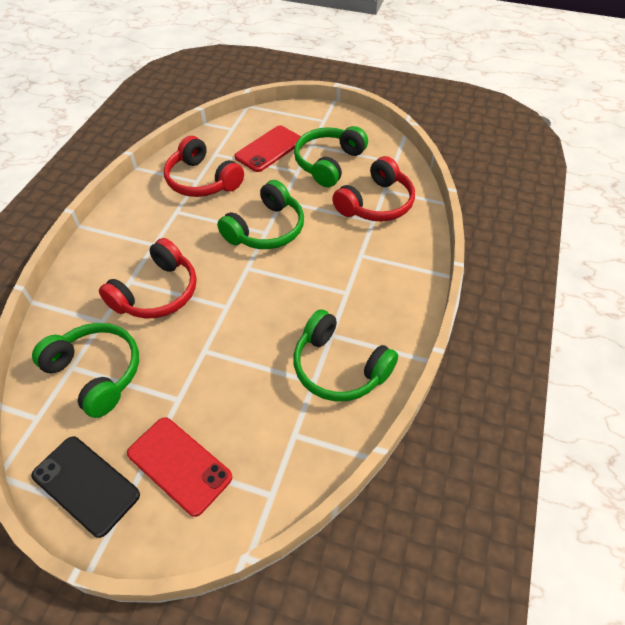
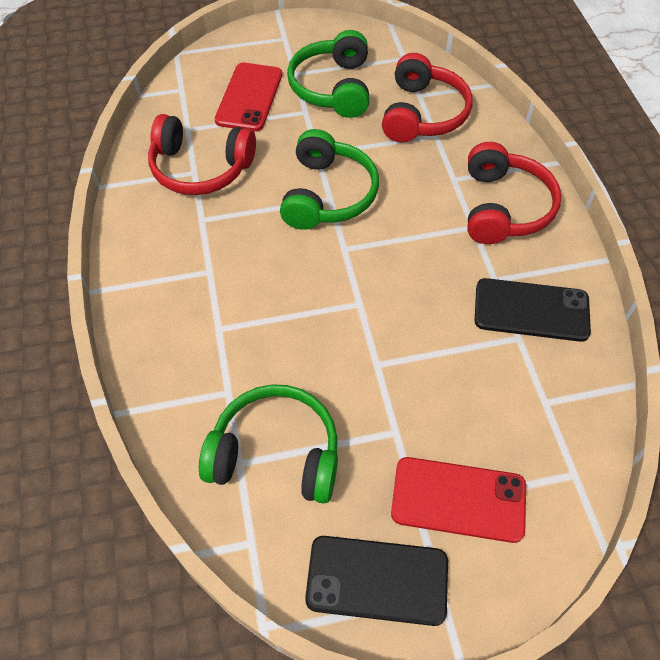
camera: 30 degrees left, 5 degrees up
red headphones [99,238,197,318] -> red headphones moved to [468,142,562,244]
green headphones [294,309,398,401] -> black phone [475,278,591,342]

